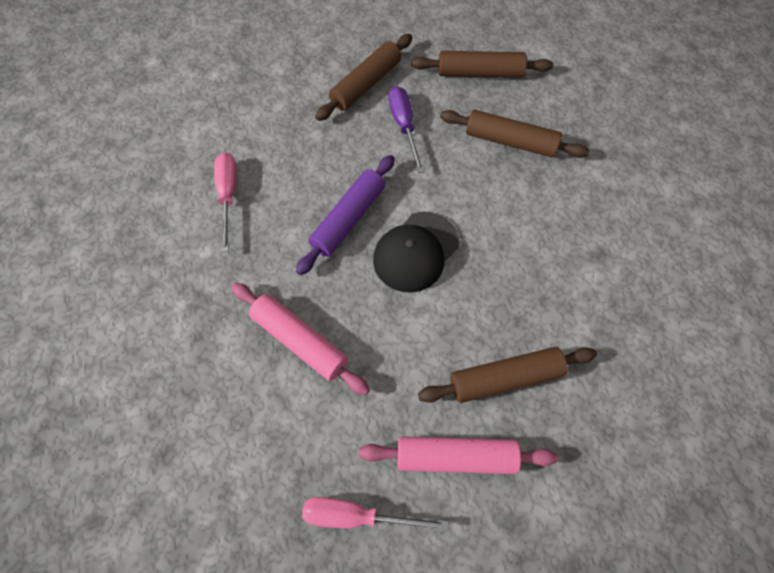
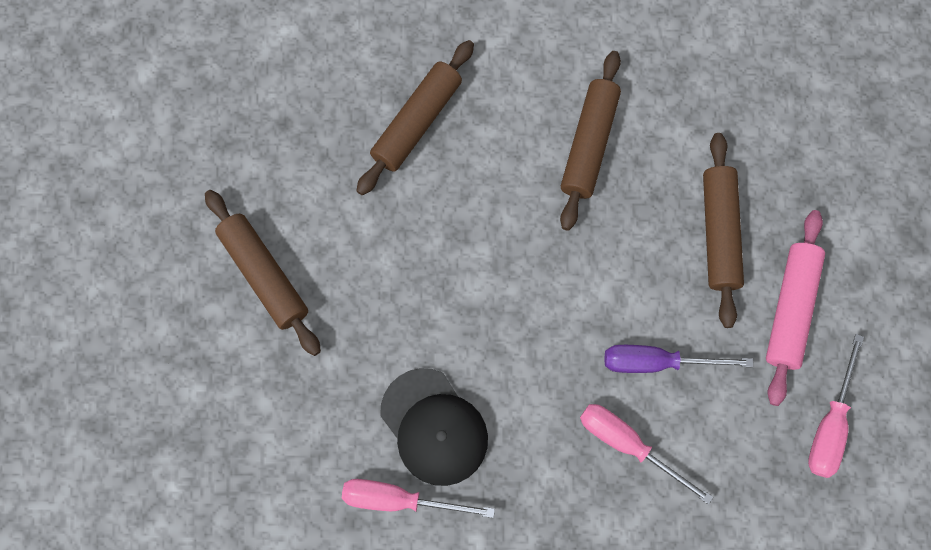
camera: 75 degrees left, 10 degrees up
pink rolling pin [231,283,370,395] -> pink screwdriver [580,404,713,505]
purple rolling pin [296,155,395,275] -> none
black cap [373,212,459,293] -> black cap moved to [380,368,488,486]
purple screwdriver [389,86,424,173] -> purple screwdriver moved to [604,345,753,373]
brown rolling pin [411,51,553,78] -> brown rolling pin moved to [560,51,621,231]

